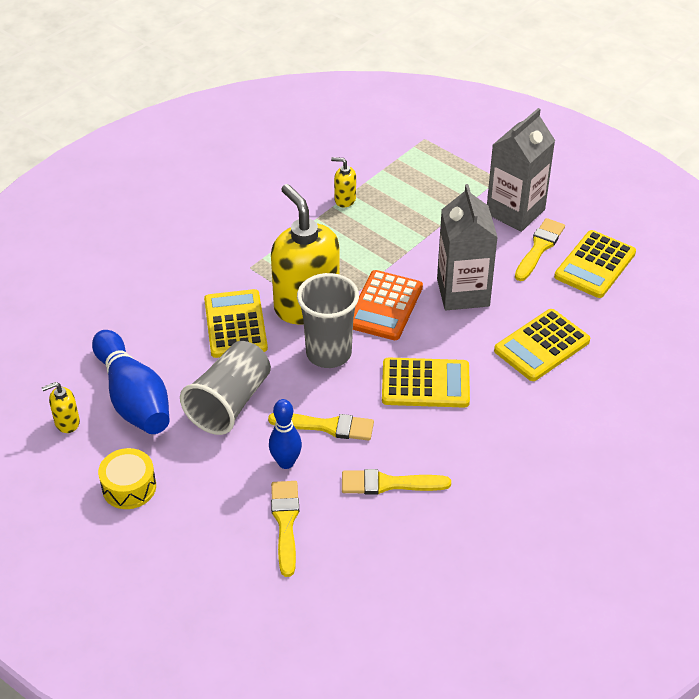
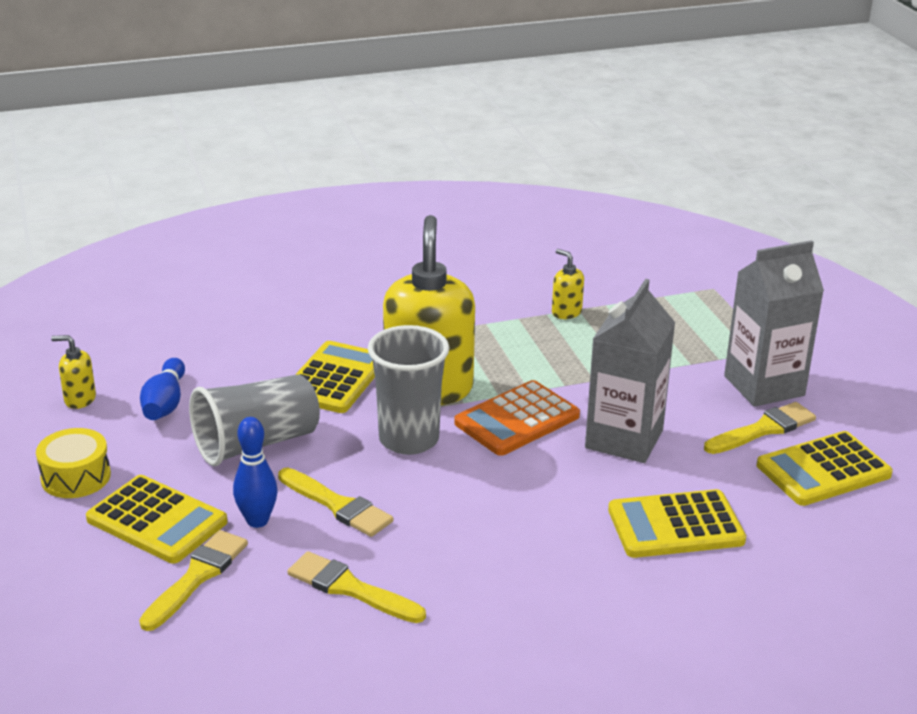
camera: 30 degrees right, 15 degrees down
blue bowling pin [92,330,170,434] -> blue bowling pin [140,358,185,420], size x0.58
yellow calculator [382,357,470,408] -> yellow calculator moved to [86,475,228,564]

